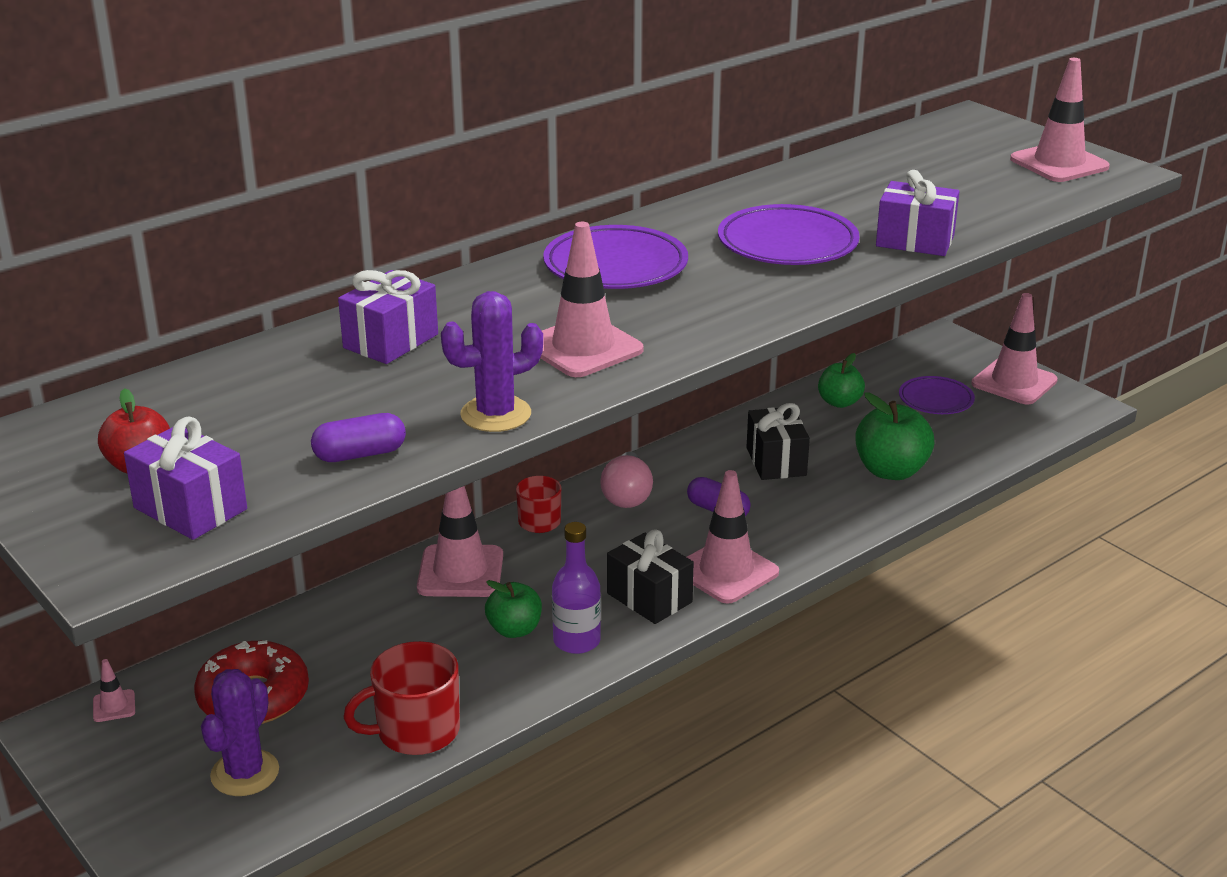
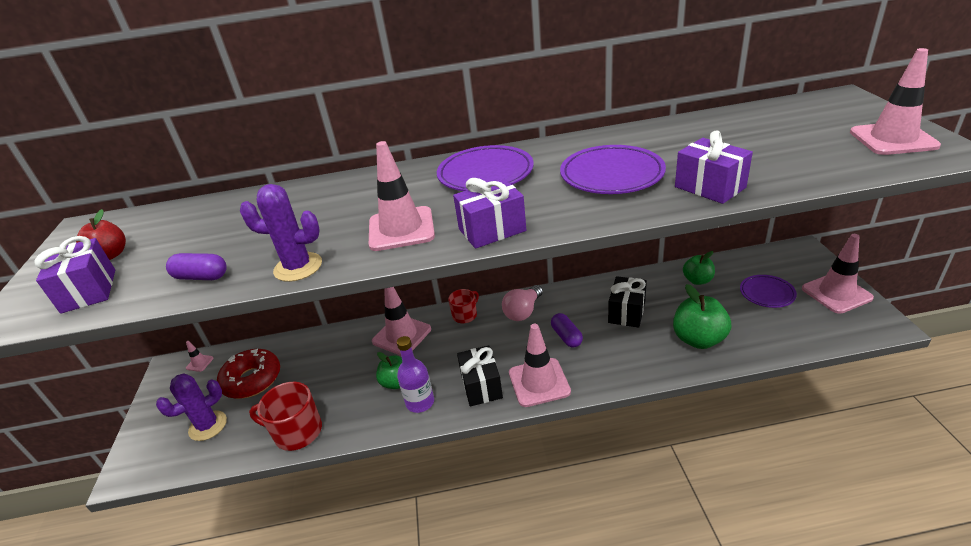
camera: 35 degrees right, 5 degrees up
purple gift [338,270,438,364] -> purple gift moved to [453,178,526,249]

